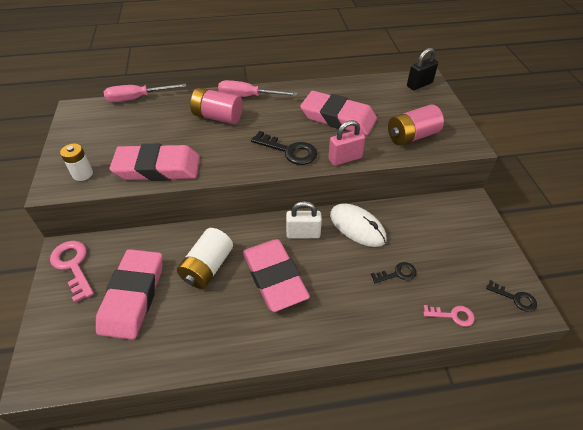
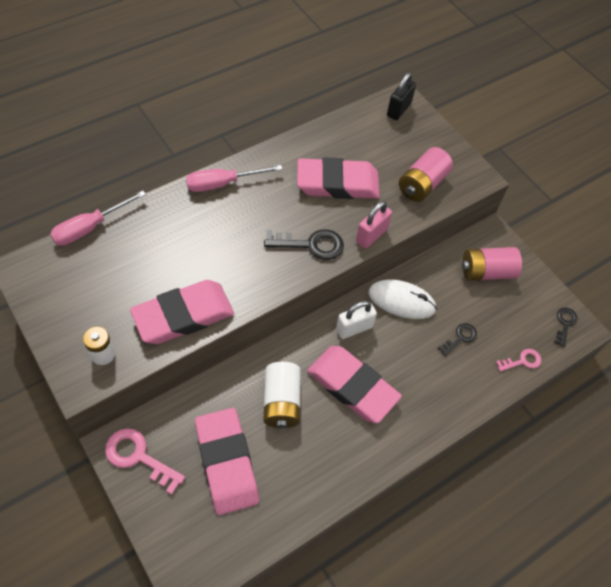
camera: 30 degrees left, 10 degrees up
pink battery [190,88,243,124] -> pink battery moved to [462,247,522,281]
black key [486,280,537,312] -> black key turned 75 degrees counterclockwise [554,308,578,347]

